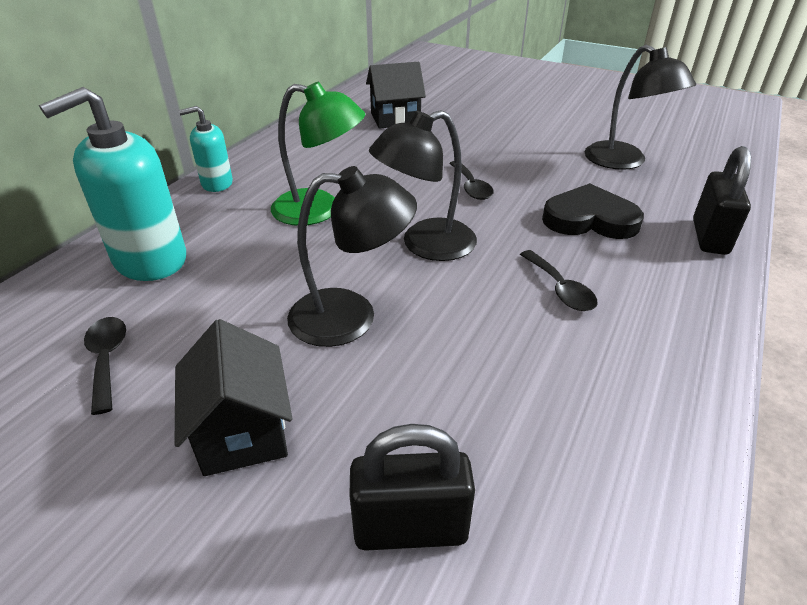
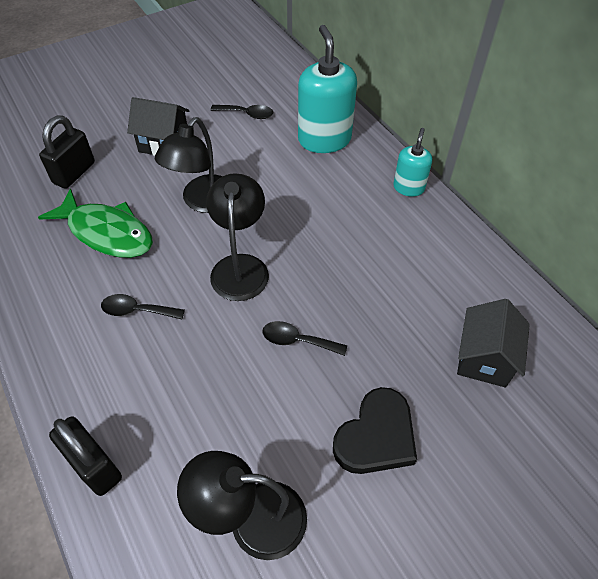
camera: 120 degrees right, 15 degrees up
green lamp [271,82,365,226] -> none
black heart [542,183,644,239] -> black heart moved to [333,387,417,474]
none -> green fish [38,188,153,258]

